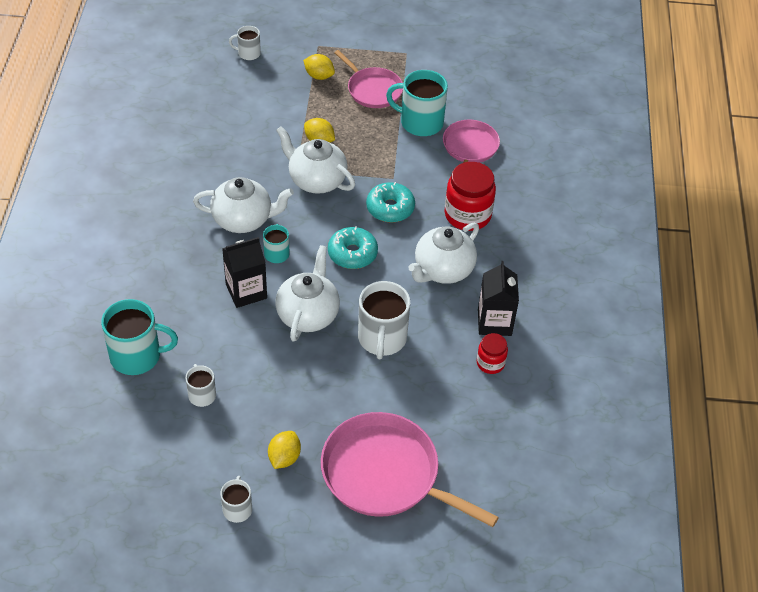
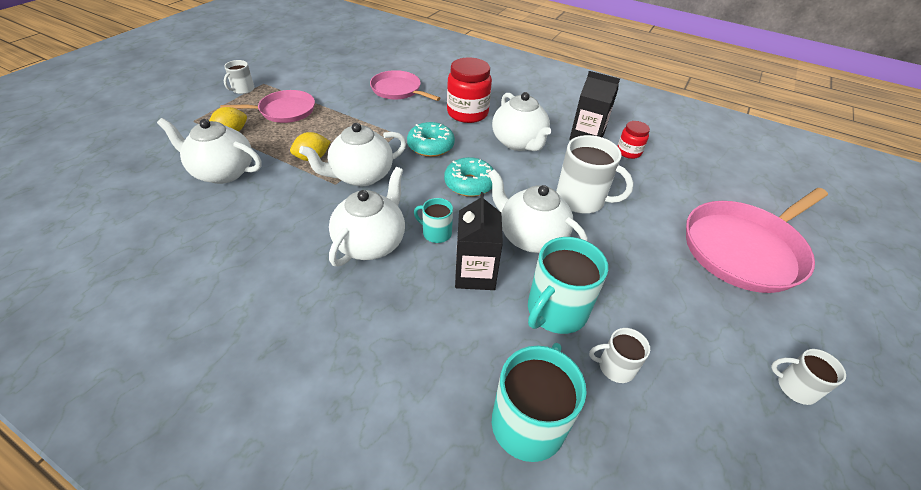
camera: 65 degrees left, 5 degrees down
white mug [229,26,261,60] -> white mug moved to [224,60,254,94]
yellow lemon [268,431,301,469] -> none
turquoise mug [386,70,448,136] -> turquoise mug moved to [528,237,608,334]
none -> white teapot [157,118,262,184]

